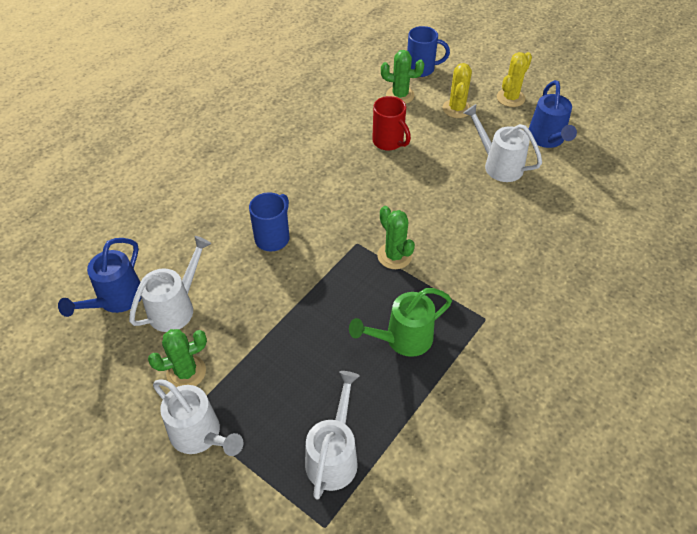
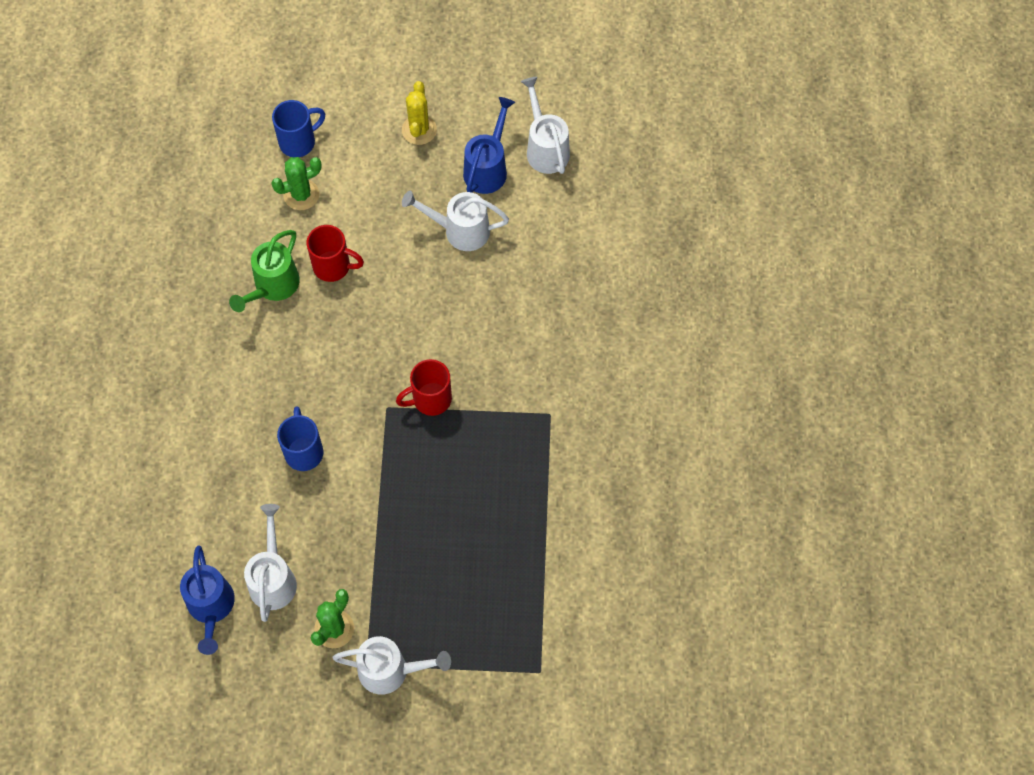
camera: 35 degrees left, 15 degrees up
white watering can [305,371,360,500] -> white watering can moved to [521,77,570,174]
green watering can [349,288,452,357] -> green watering can moved to [229,230,300,312]
green cactus [377,206,415,269] -> red mug [396,359,452,416]
yellow cactus [443,63,472,118] -> none
blue watering can [529,80,577,148] -> blue watering can turned 120 degrees counterclockwise [463,97,515,194]

